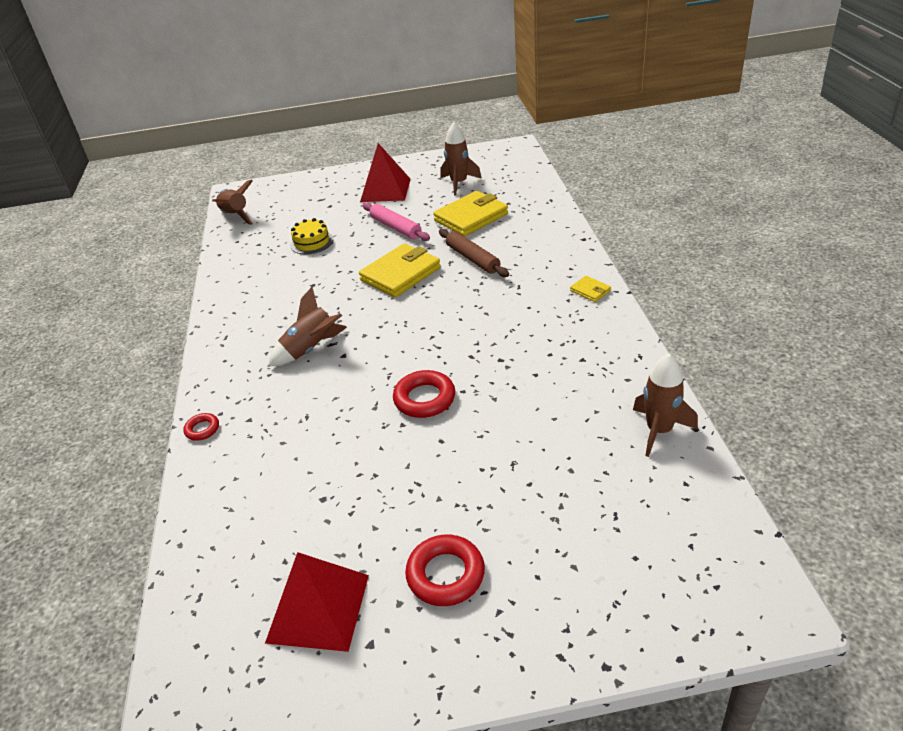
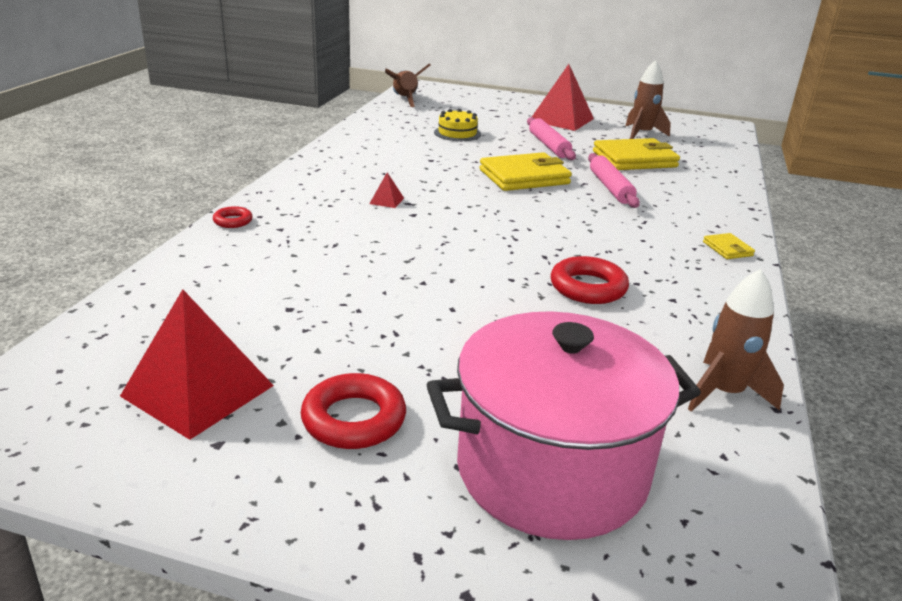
camera: 20 degrees right, 10 degrees down
brown rocket [268,287,347,366] -> red pyramid [369,173,404,208]
red ring [393,370,455,418] -> red ring moved to [551,256,629,304]
brown rolling pin [439,229,509,277] -> pink rolling pin [588,153,640,208]
none -> pink pot [426,311,701,540]

